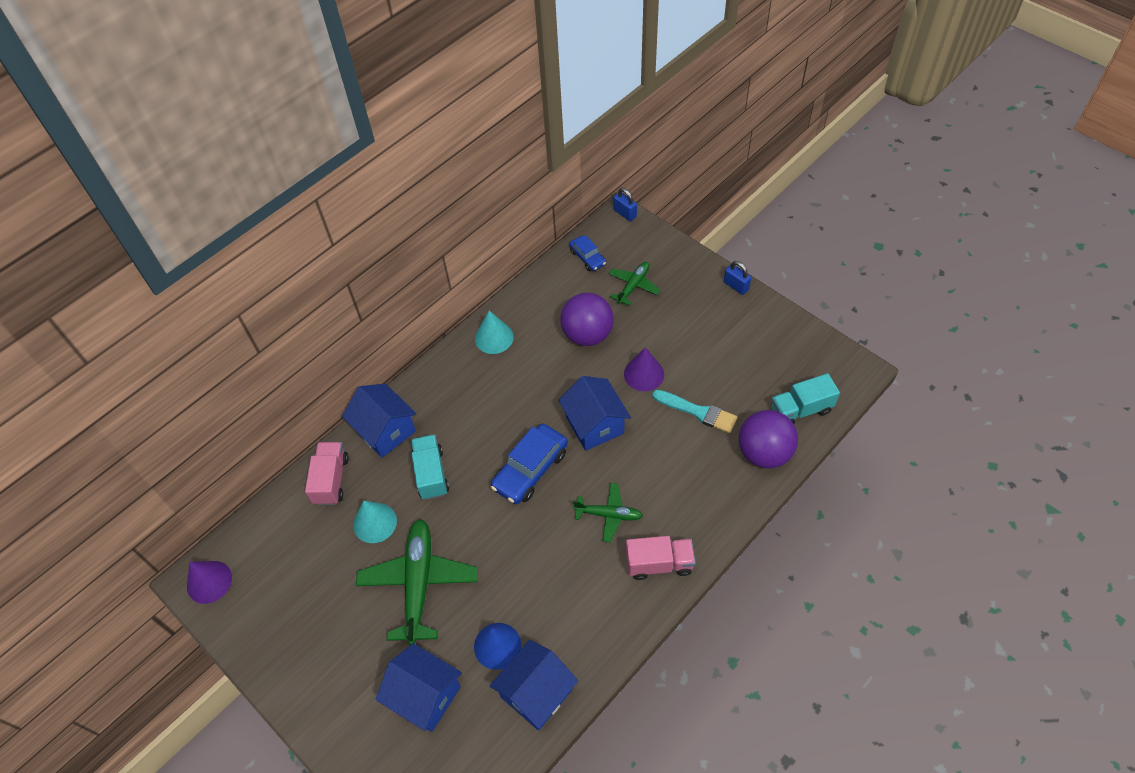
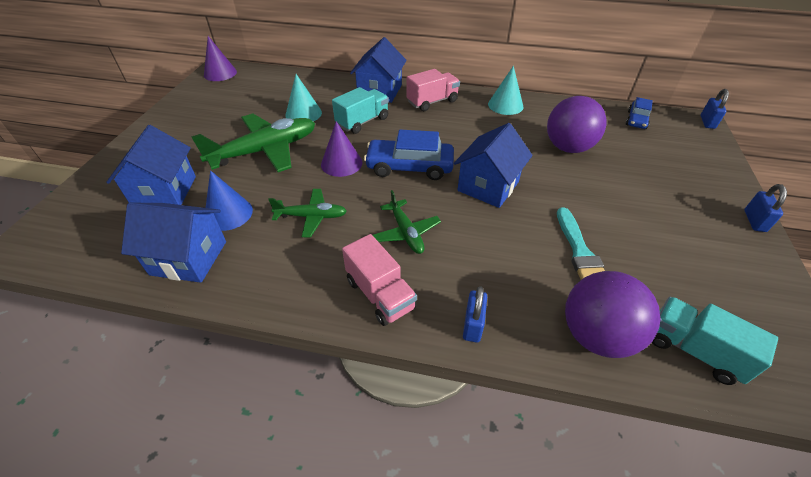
camera: 55 degrees right, 10 degrees down
pink truck [305,442,349,505] -> pink truck moved to [406,69,460,111]
green plane [609,262,660,306] -> green plane moved to [268,189,347,237]
purple cone [624,347,664,391] -> purple cone moved to [321,121,362,177]
none -> blue padlock [463,286,487,342]

